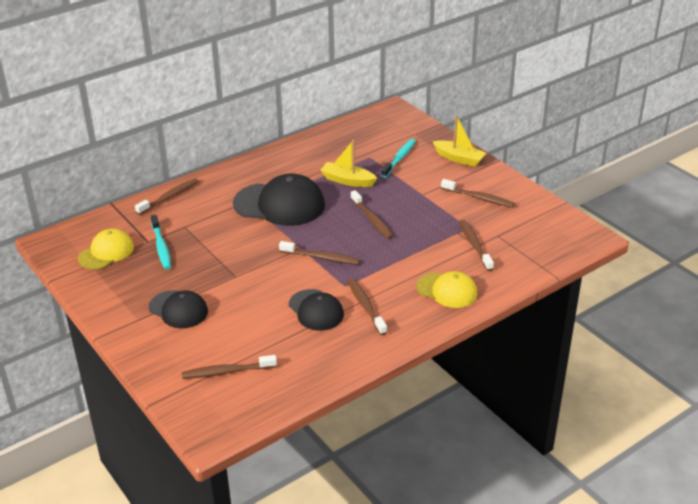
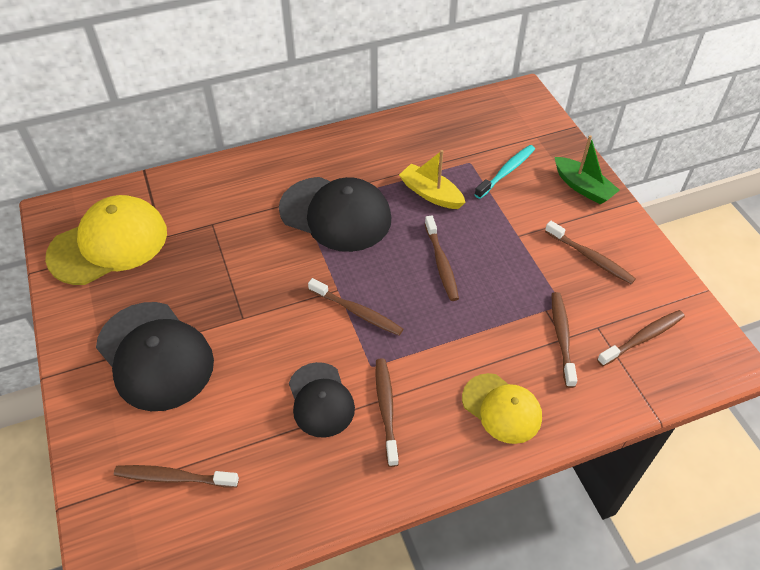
camera: 15 degrees right, 15 degrees up
yellow cap [78,229,134,270] -> yellow cap [45,195,167,285], size x1.66
brown toothbrush [135,178,199,215] -> brown toothbrush moved to [597,310,685,366]
black cap [149,290,208,328] -> black cap [96,302,214,411], size x1.66
turquoise toothbrush [151,215,171,270] -> none
yellow boat [433,115,486,167] -> green boat [555,135,620,204]

